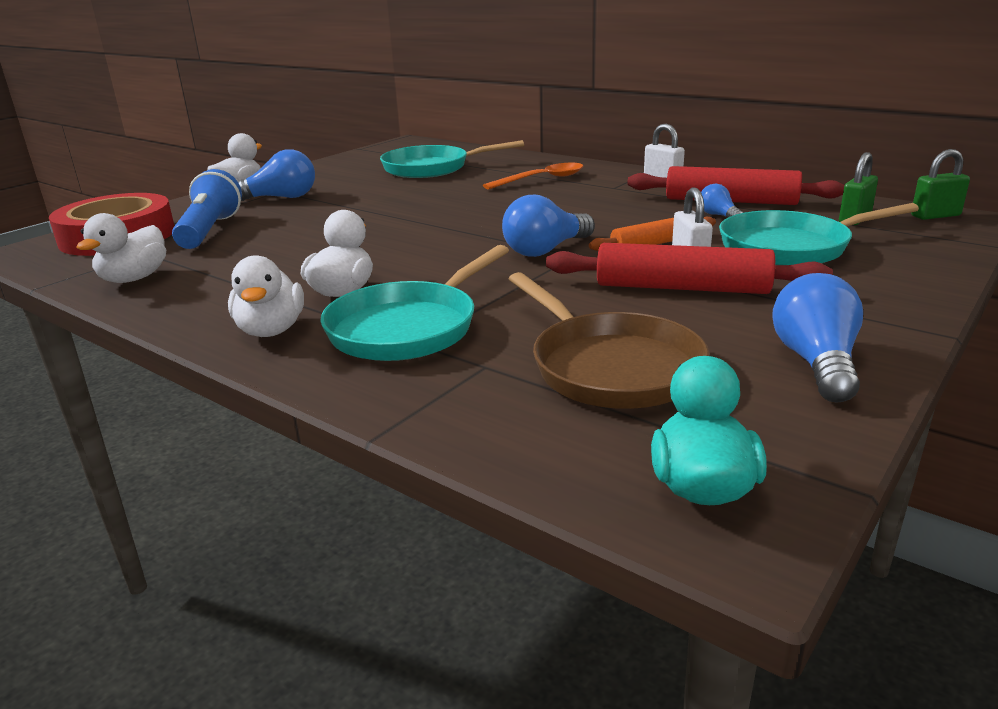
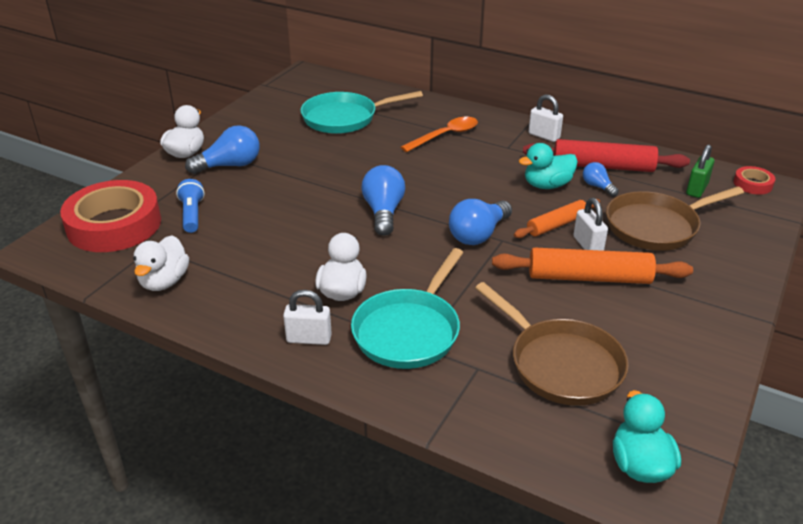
camera: 10 degrees left, 10 degrees up
blue flashlight [172,169,242,249] -> blue flashlight [176,179,205,233], size x0.65
white duck [228,255,304,337] -> white padlock [283,290,332,345]
red rolling pin [546,243,833,294] -> orange rolling pin [492,248,693,284]
turquoise pan [719,203,919,265] -> brown pan [606,186,744,251]
blue light bulb [772,273,863,403] -> blue light bulb moved to [361,165,405,236]
green padlock [911,149,970,220] -> red tape [733,166,775,195]
none -> turquoise duck [519,143,578,189]

